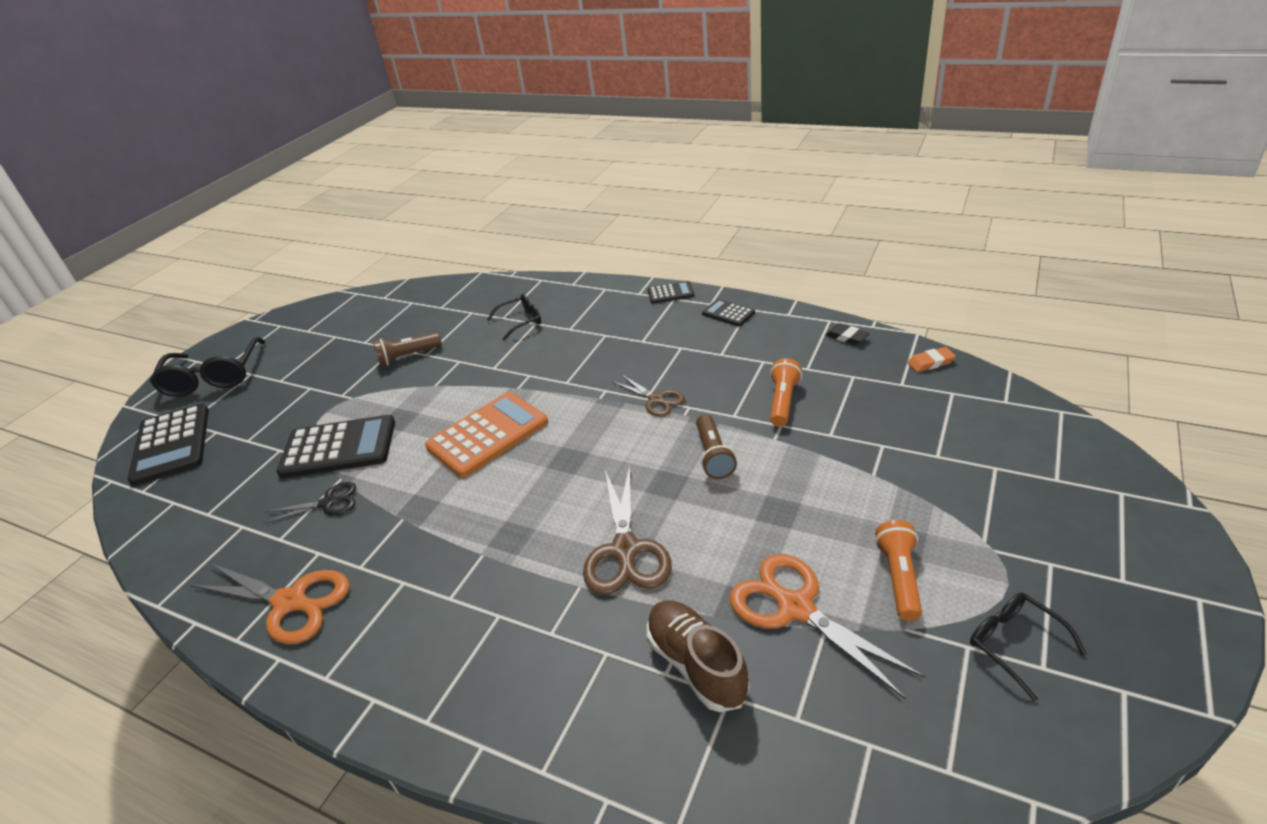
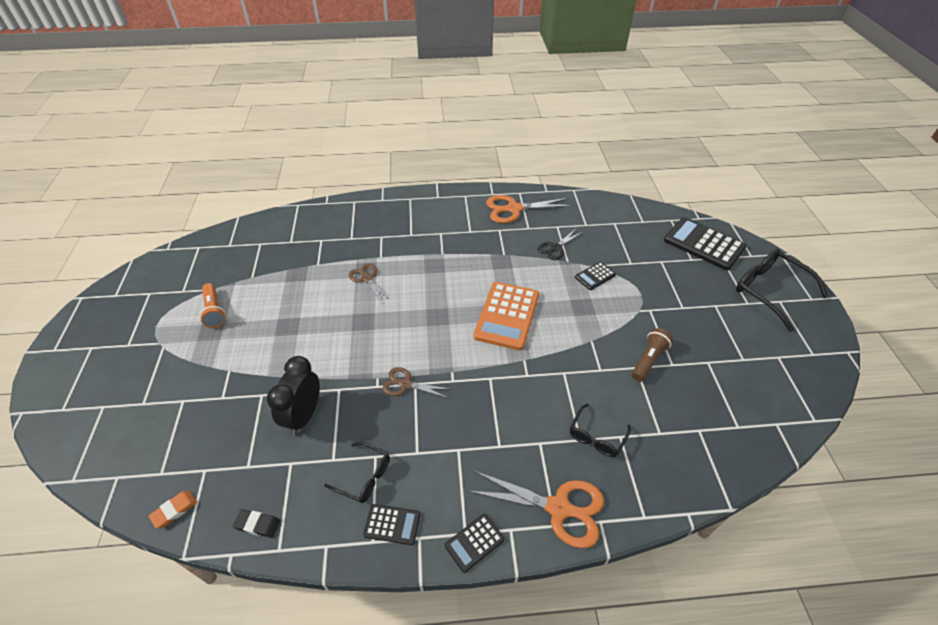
camera: 145 degrees right, 10 degrees up
black calculator [276,415,395,478] -> black calculator [575,262,616,290], size x0.50
brown scissors [583,465,672,595] -> brown scissors [349,264,390,304], size x0.59
brown shoe [647,601,749,712] -> none
brown flashlight [696,414,737,479] -> none
orange scissors [729,554,925,700] -> orange scissors moved to [468,470,604,548]
orange flashlight [770,358,802,427] -> black clock [267,356,320,435]
black glasses [970,593,1087,701] -> black glasses moved to [324,442,390,503]

